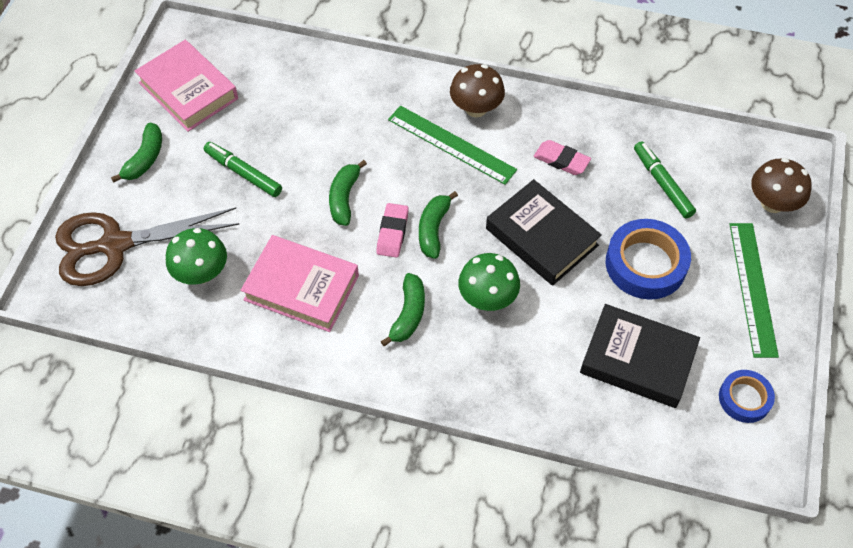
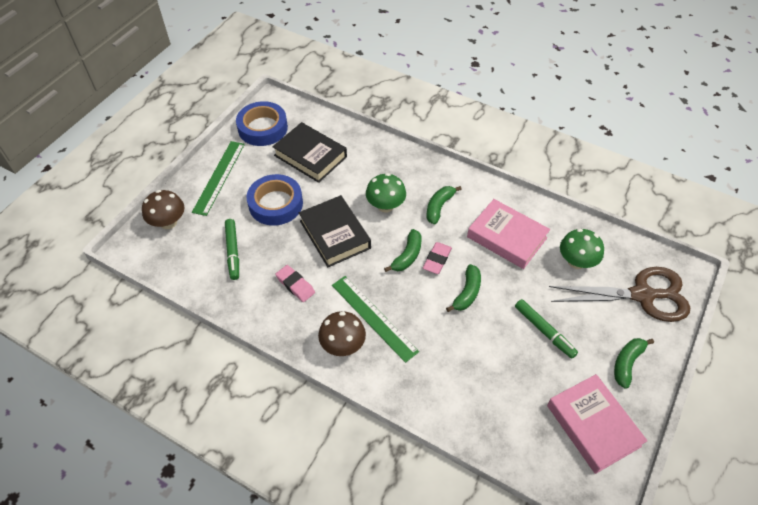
camera: 165 degrees left, 5 degrees down
blue tape [719,370,775,423] -> blue tape [236,101,288,146], size x1.69

